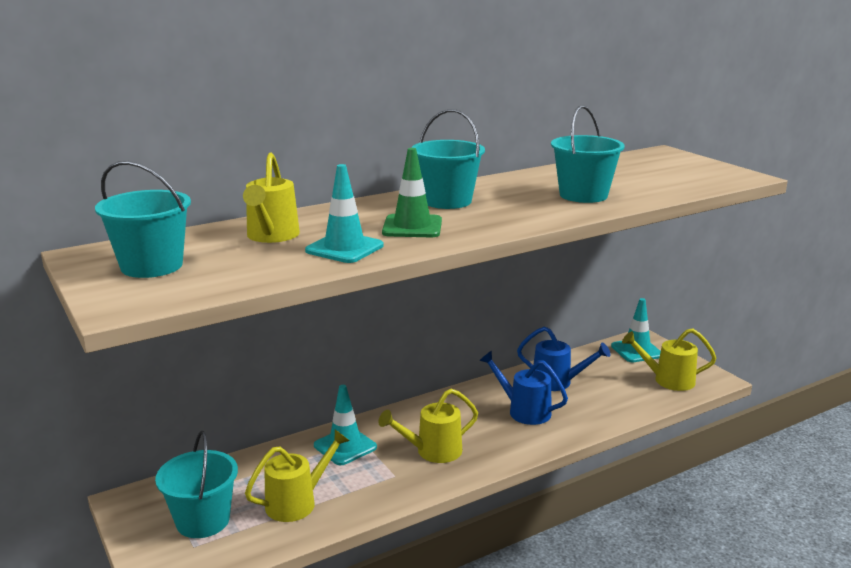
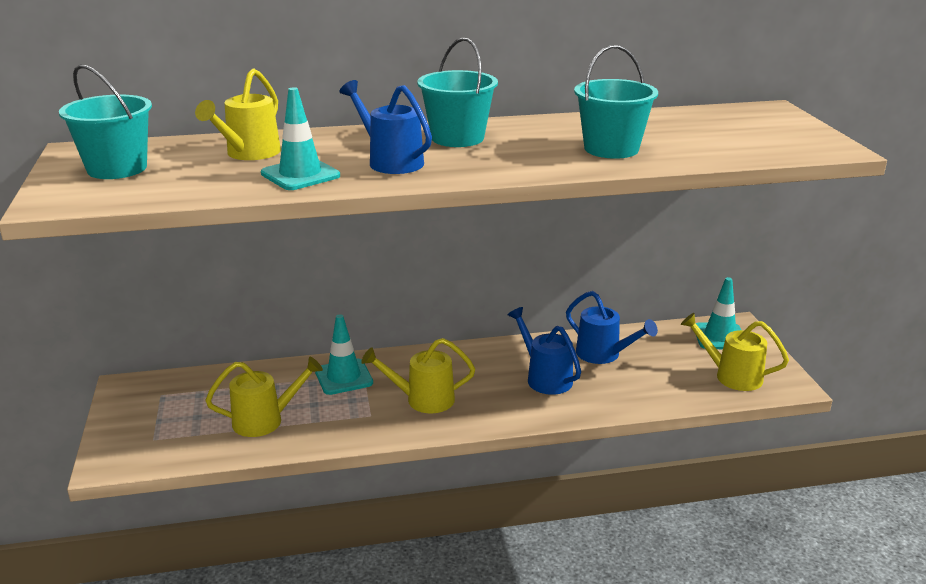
camera: 20 degrees right, 5 degrees up
turquoise bucket [155,431,238,538] -> none
green traffic cone [382,148,442,237] -> blue watering can [340,80,432,174]

